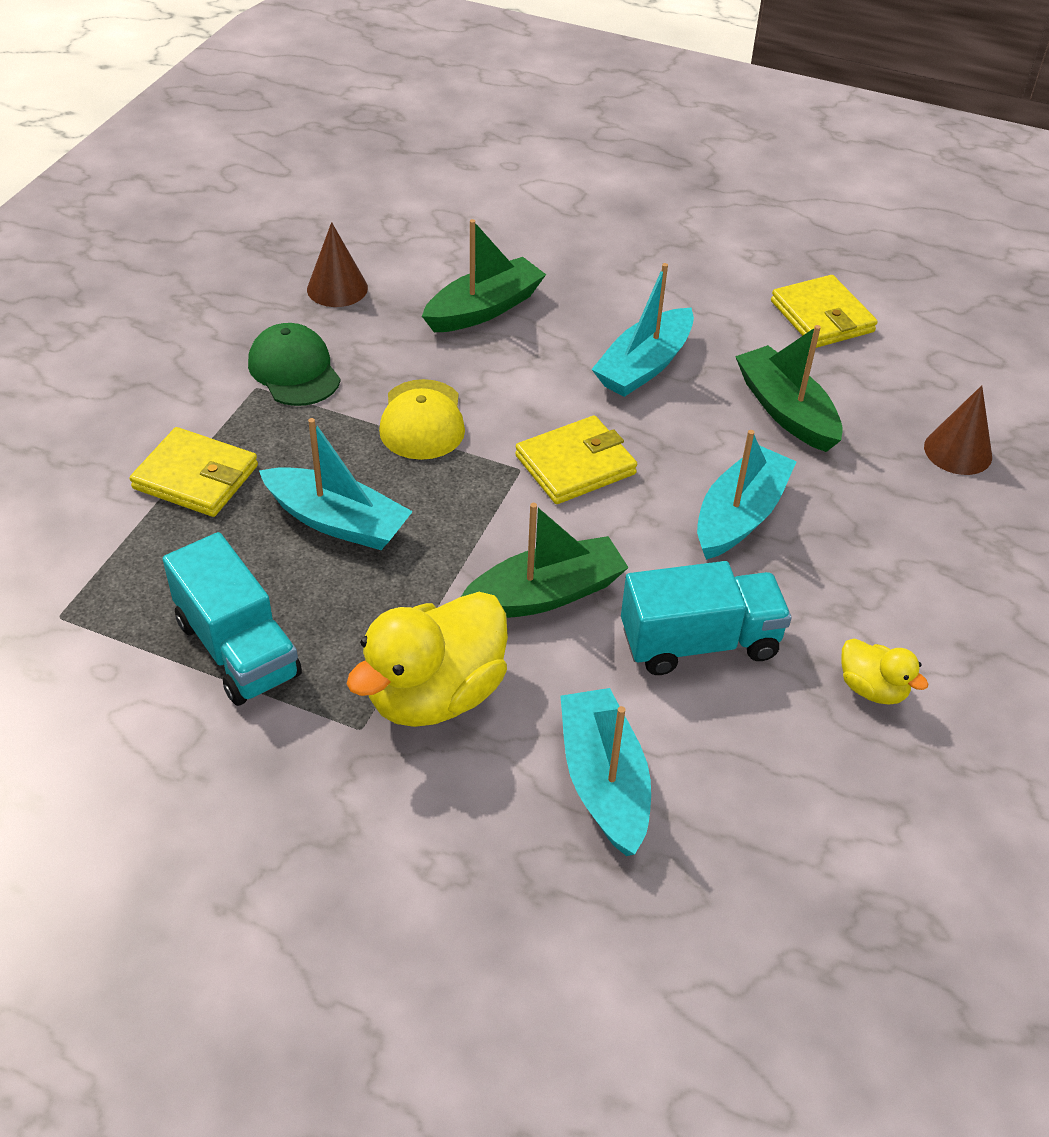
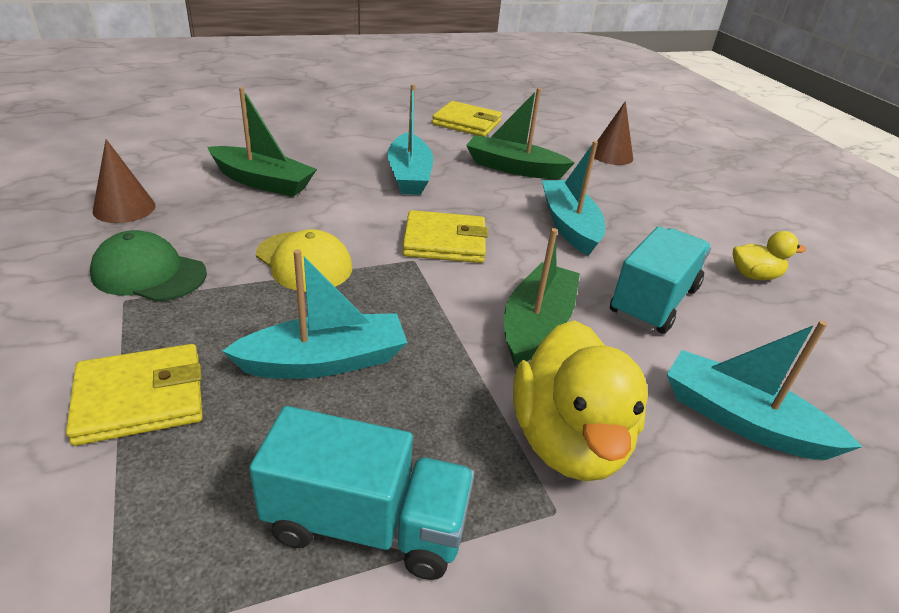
camera: 45 degrees left, 10 degrees down
green boat [422,219,546,332] -> green boat turned 105 degrees clockwise [208,87,317,197]
yellow wallet [515,415,637,504] -> yellow wallet turned 75 degrees clockwise [402,210,488,263]

